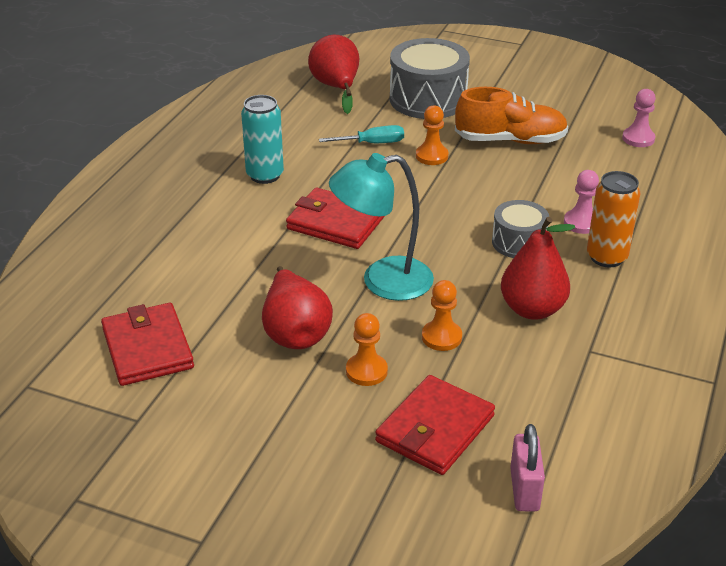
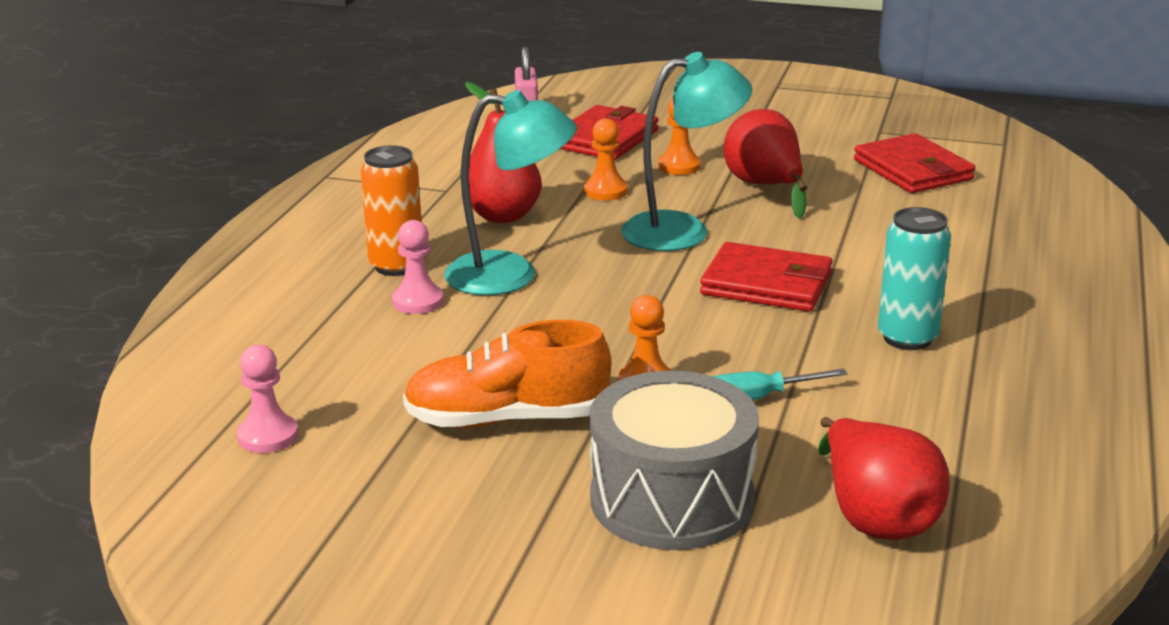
camera: 175 degrees right, 10 degrees down
grey drum [492,200,549,258] -> turquoise lamp [444,90,577,295]

